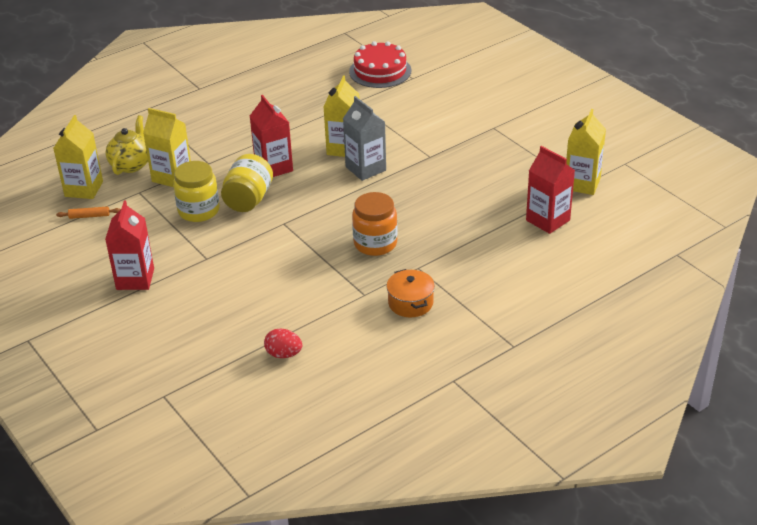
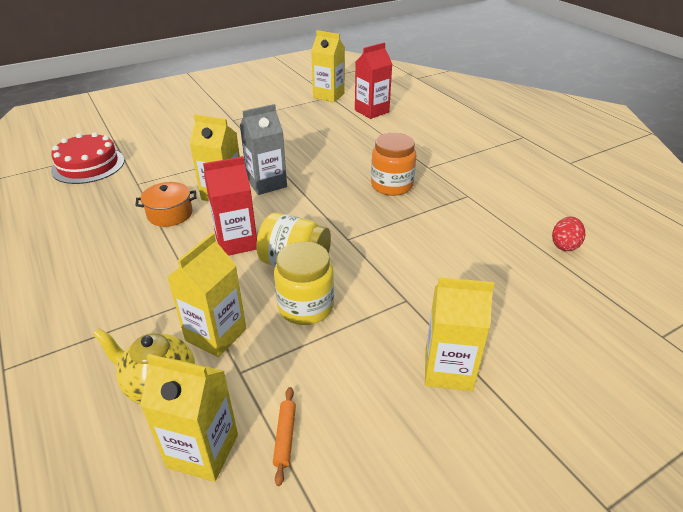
camera: 85 degrees left, 0 degrees up
red carton [105,201,154,290] -> yellow carton [425,277,494,391]
orange pot [386,269,435,317] -> orange pot moved to [135,182,196,227]

